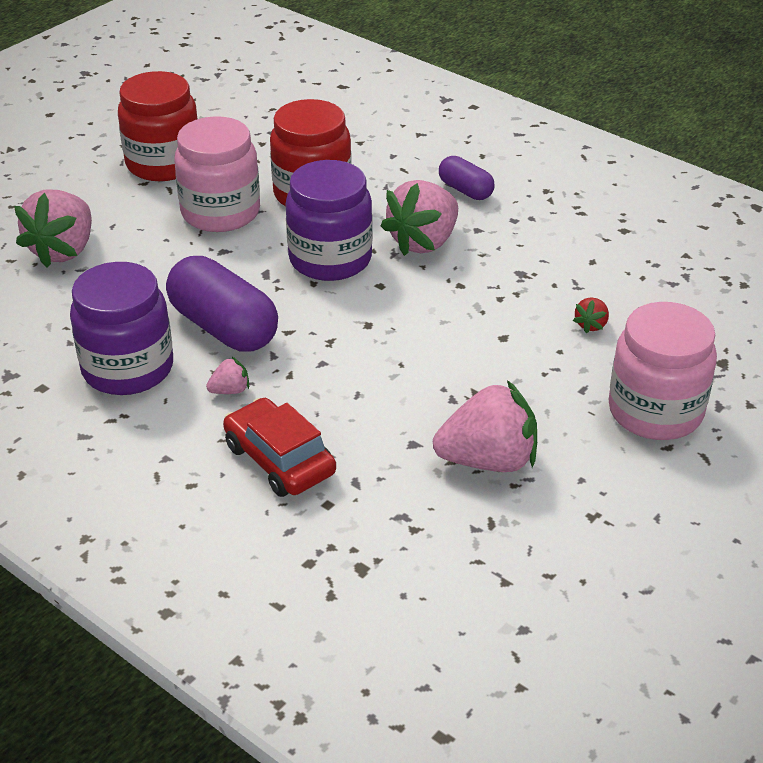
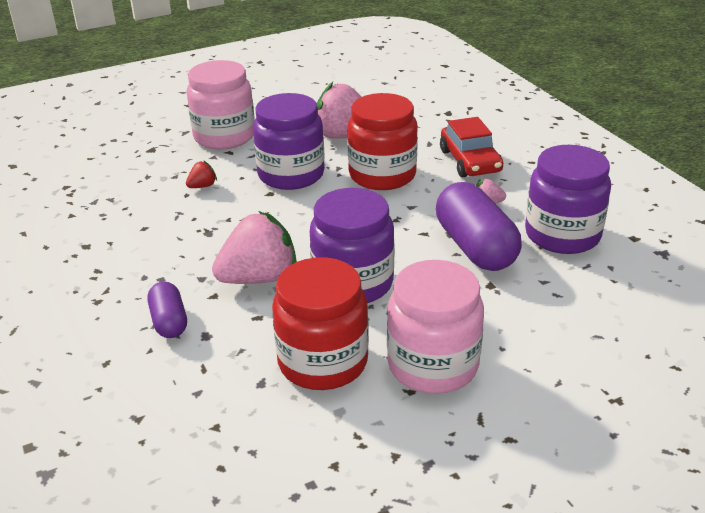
camera: 155 degrees left, 5 degrees down
pink strawberry [14,190,92,268] -> none
red jar [118,71,198,181] -> red jar moved to [347,93,418,190]
none -> purple jar [253,93,325,190]

